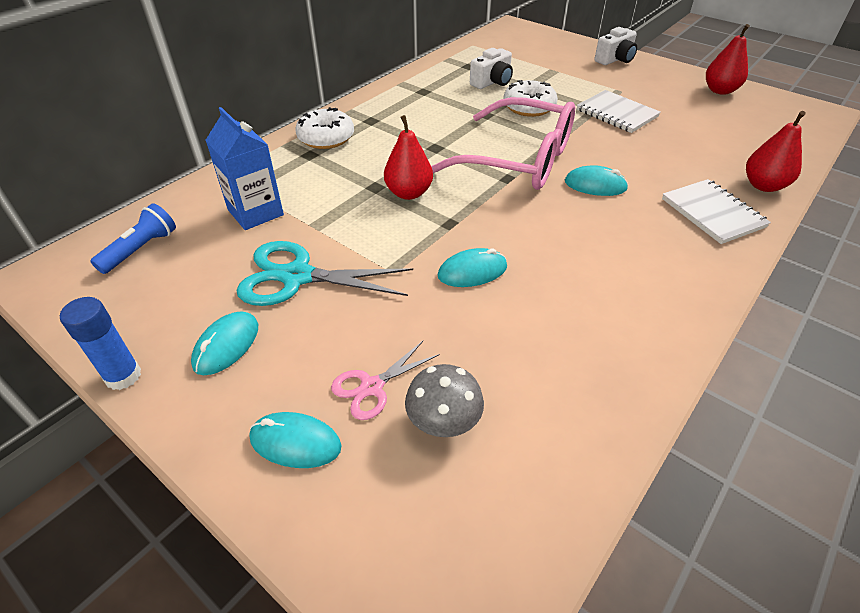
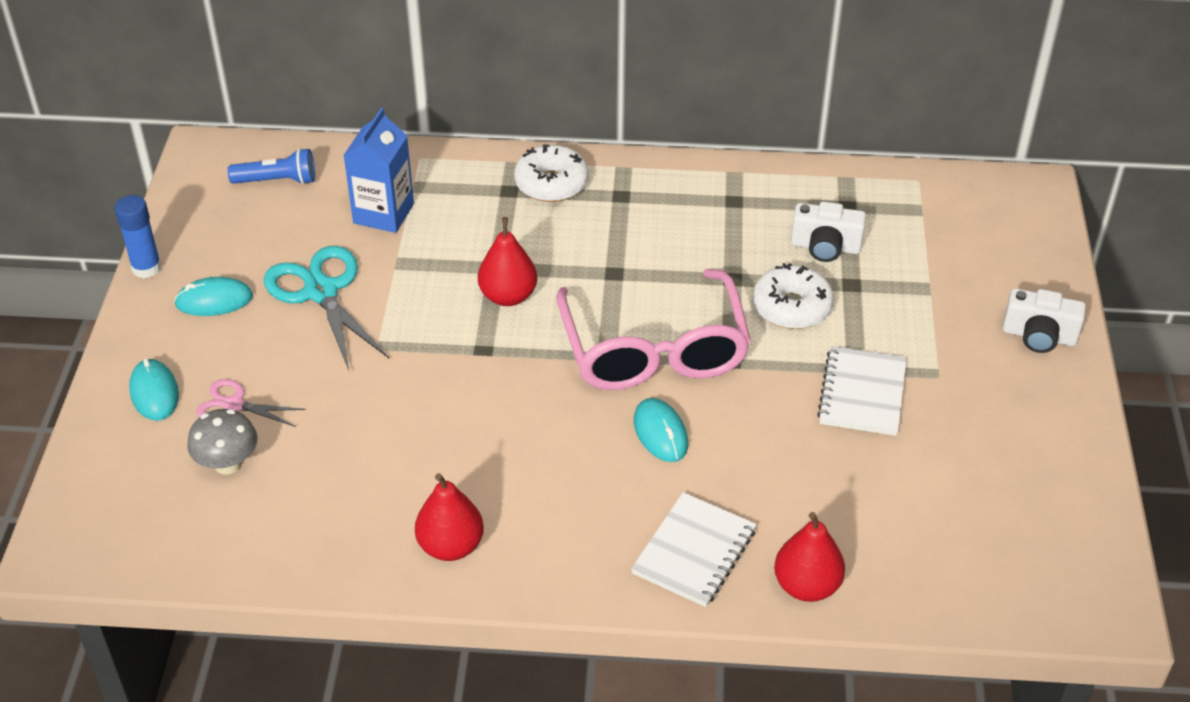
camera: 55 degrees right, 0 degrees up
turquoise mouse [437,248,507,287] -> none
red pear [706,24,750,95] -> red pear moved to [415,473,484,561]

